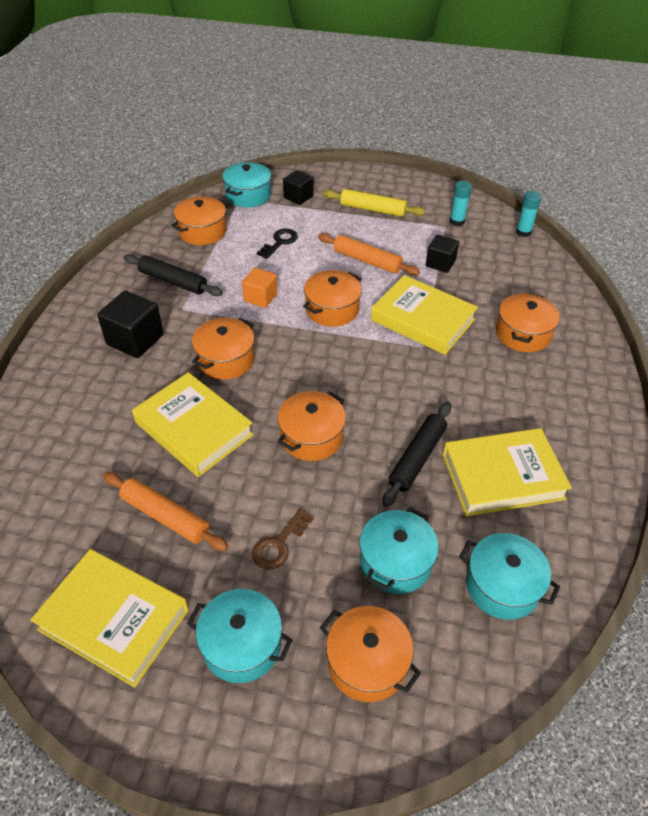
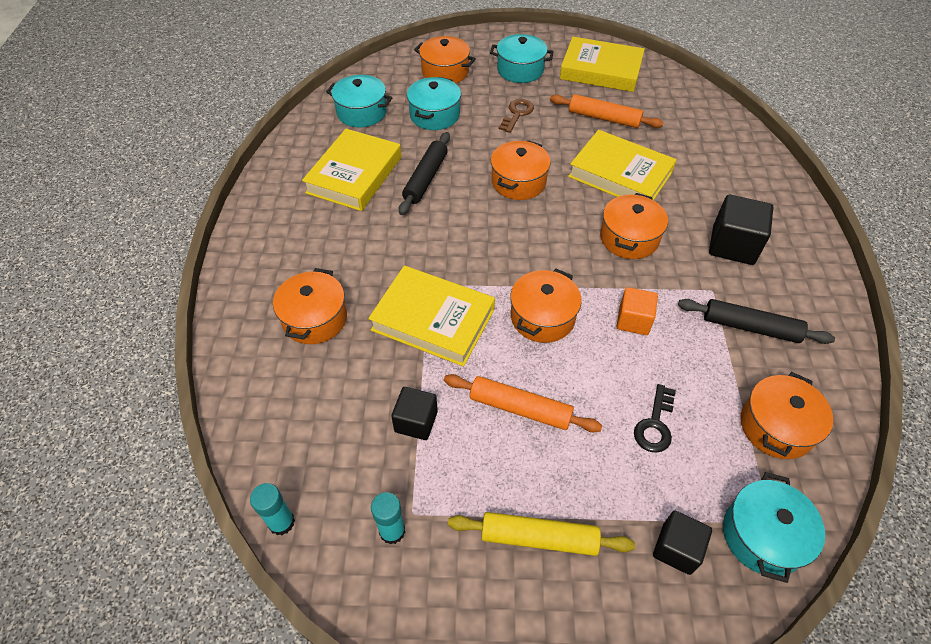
camera: 170 degrees right, 5 degrees up
yellow book [443,428,572,516] -> yellow book turned 45 degrees counterclockwise [302,129,401,211]

